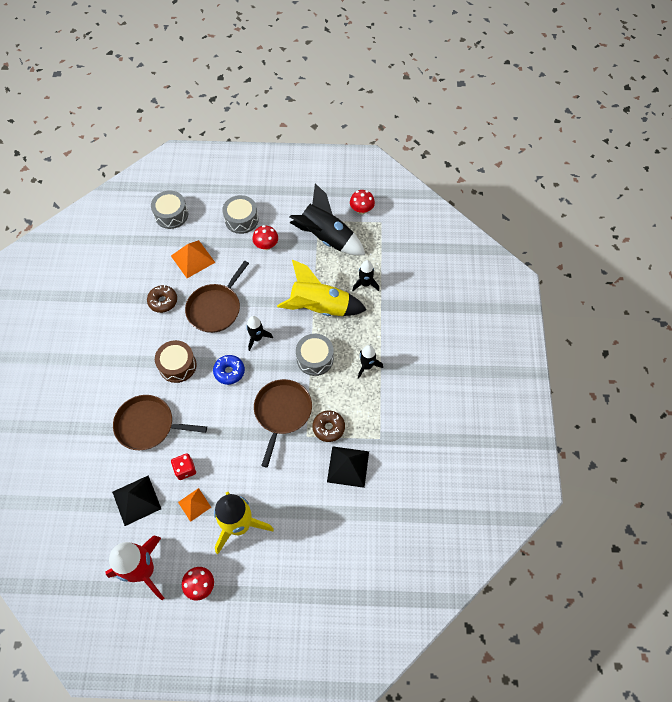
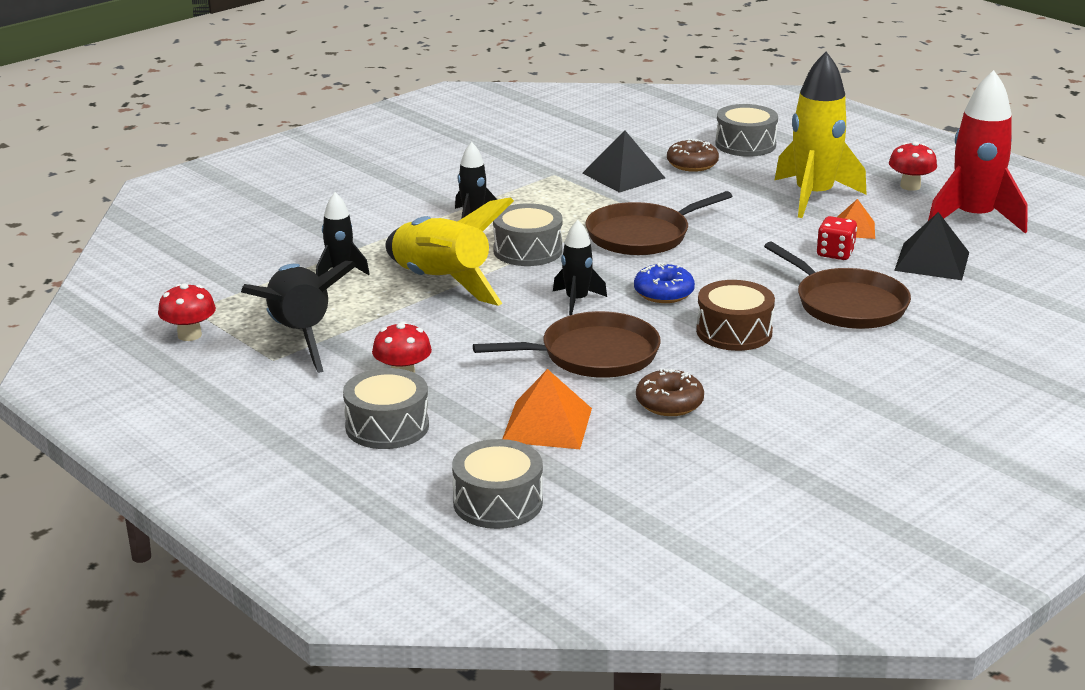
camera: 135 degrees left, 35 degrees down
brown donut [312,411,345,442] -> brown donut moved to [667,139,719,172]
none -> grey drum [715,104,778,157]

